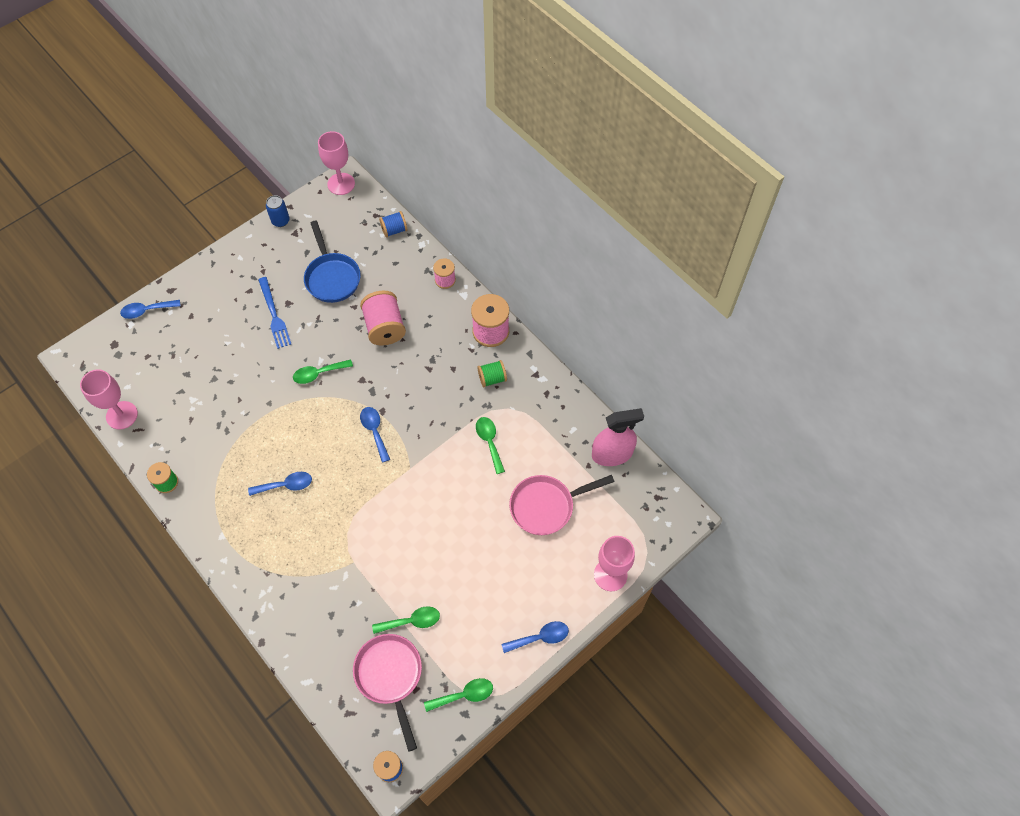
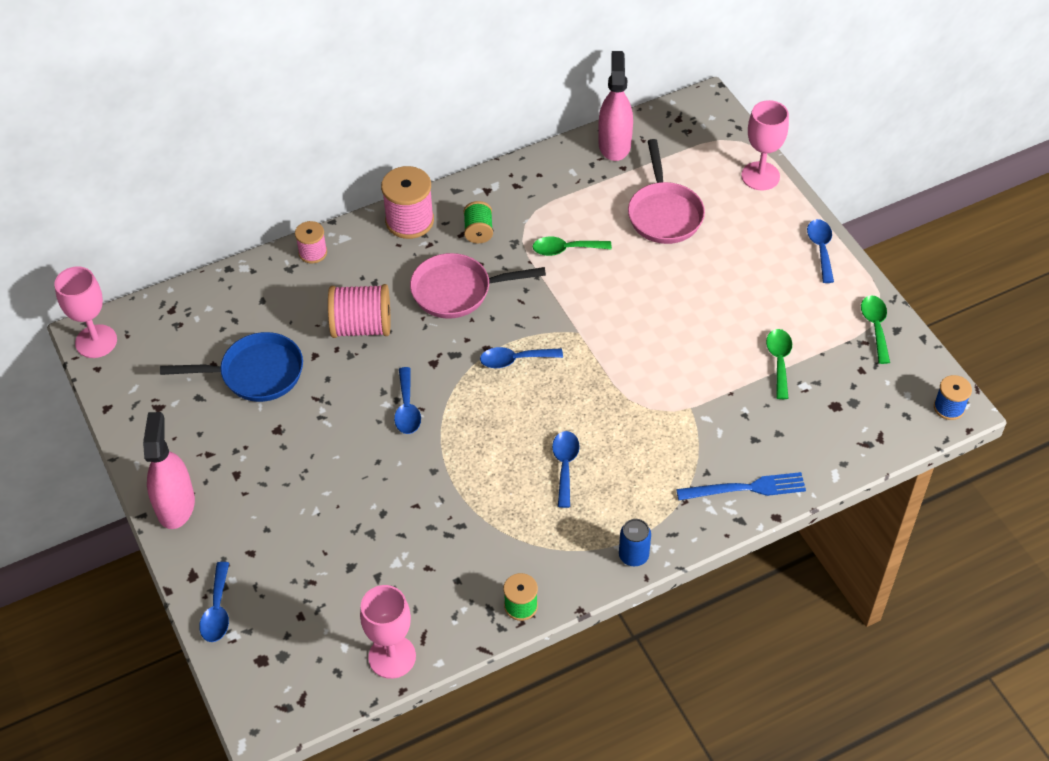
camera: 75 degrees left, 10 degrees down
blue fork [258,277,291,349] -> blue fork moved to [676,472,806,500]
blue can [266,195,290,227] -> blue can moved to [619,519,651,566]
green spoon [293,359,353,384] -> blue spoon [394,367,421,434]
pink pan [353,634,422,752] -> pink pan moved to [410,253,546,319]
blue spool [379,211,407,237] -> none
none -> pink spray bottle [143,412,195,529]

